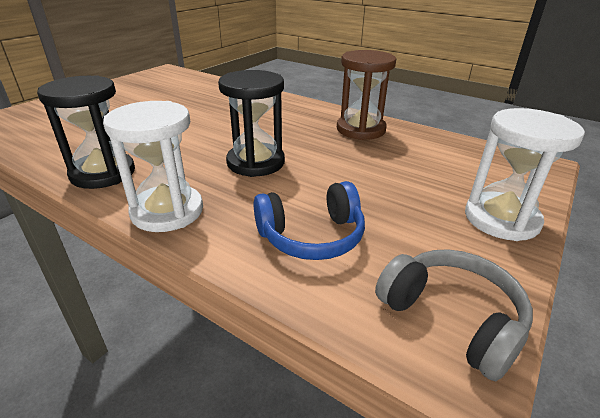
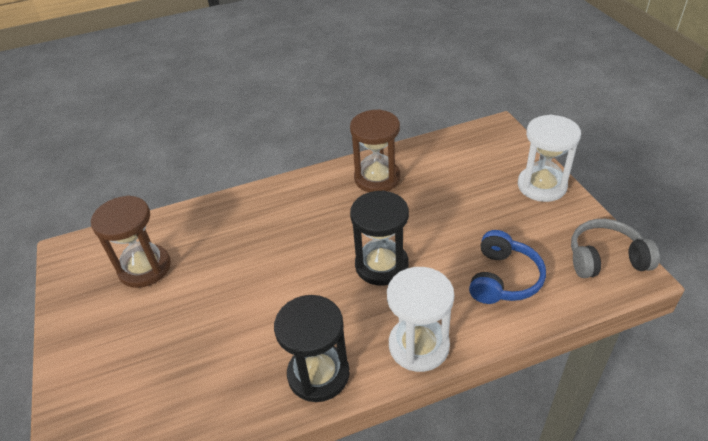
camera: 50 degrees left, 10 degrees up
none -> brown hourglass [91,196,171,288]

